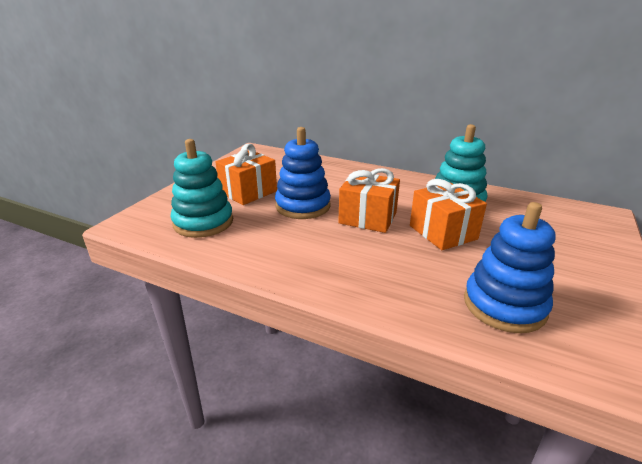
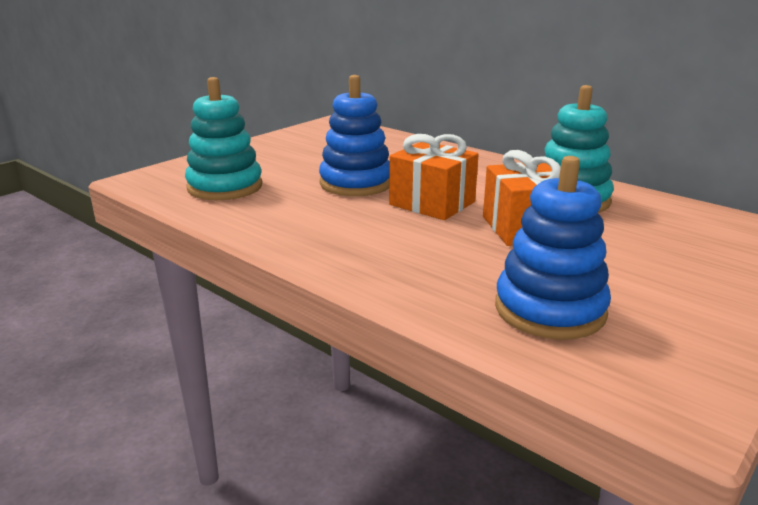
camera: 15 degrees right, 5 degrees down
orange gift [215,144,277,205] -> none

